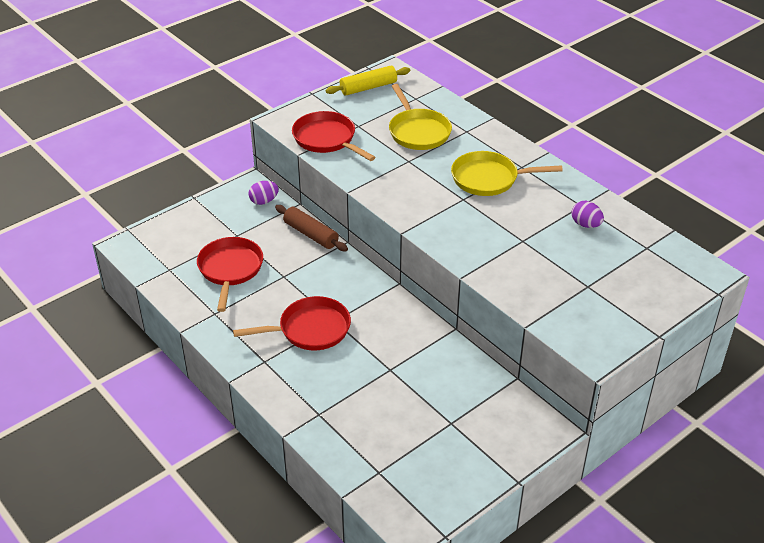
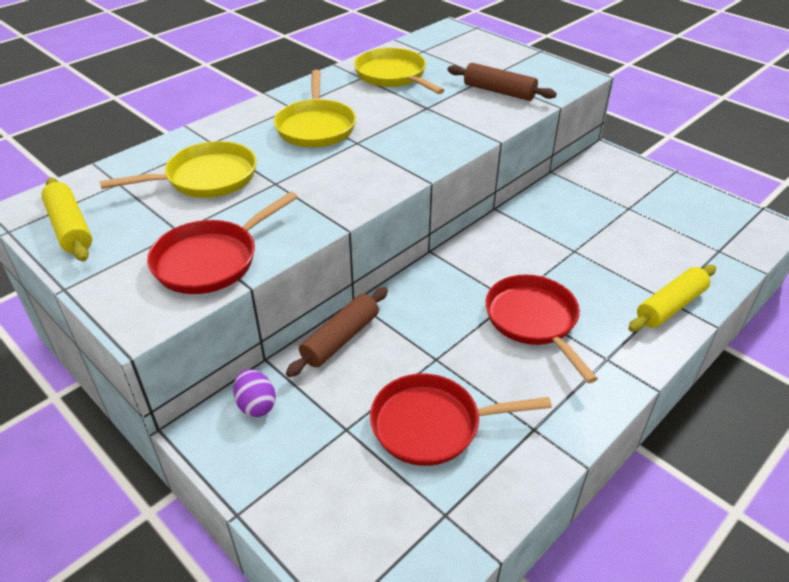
camera: 95 degrees left, 0 degrees up
purple egg [572,201,604,228] -> yellow pan [354,48,445,94]
none -> brown rolling pin [447,63,557,101]
none -> yellow rolling pin [628,265,716,332]

